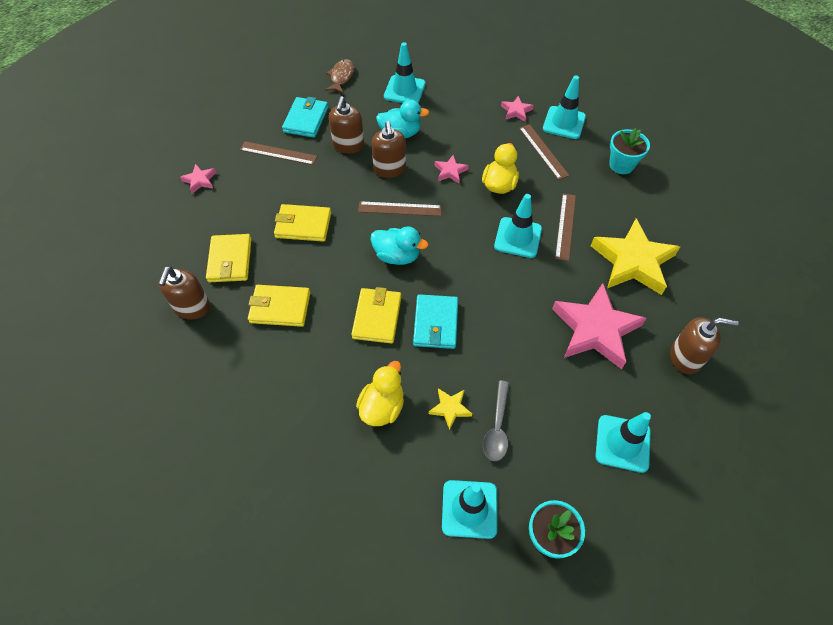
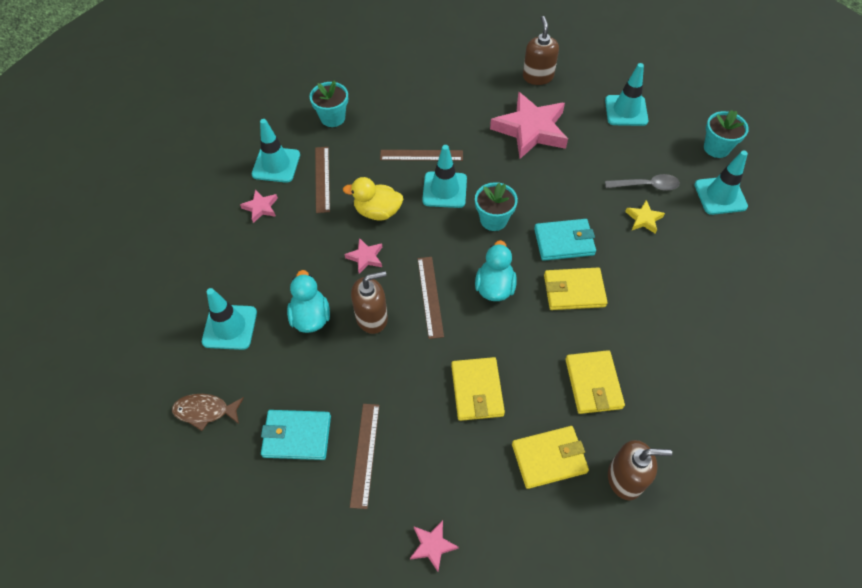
camera: 100 degrees left, 0 degrees up
brown soap dispenser [329,96,364,154] -> none
yellow duck [356,361,404,426] -> none
brown ruler [519,124,569,180] -> brown ruler turned 60 degrees counterclockwise [315,147,330,213]
yellow star [591,219,680,295] -> none
none -> turquoise flower pot [475,182,518,231]

